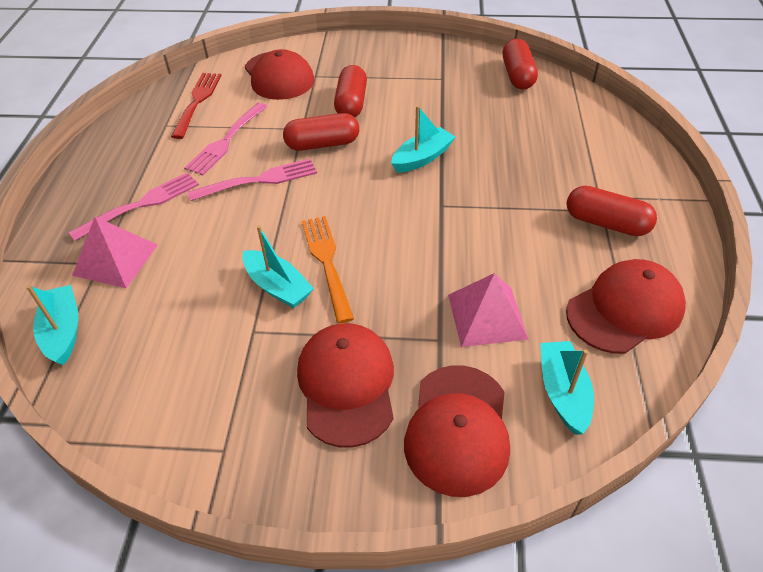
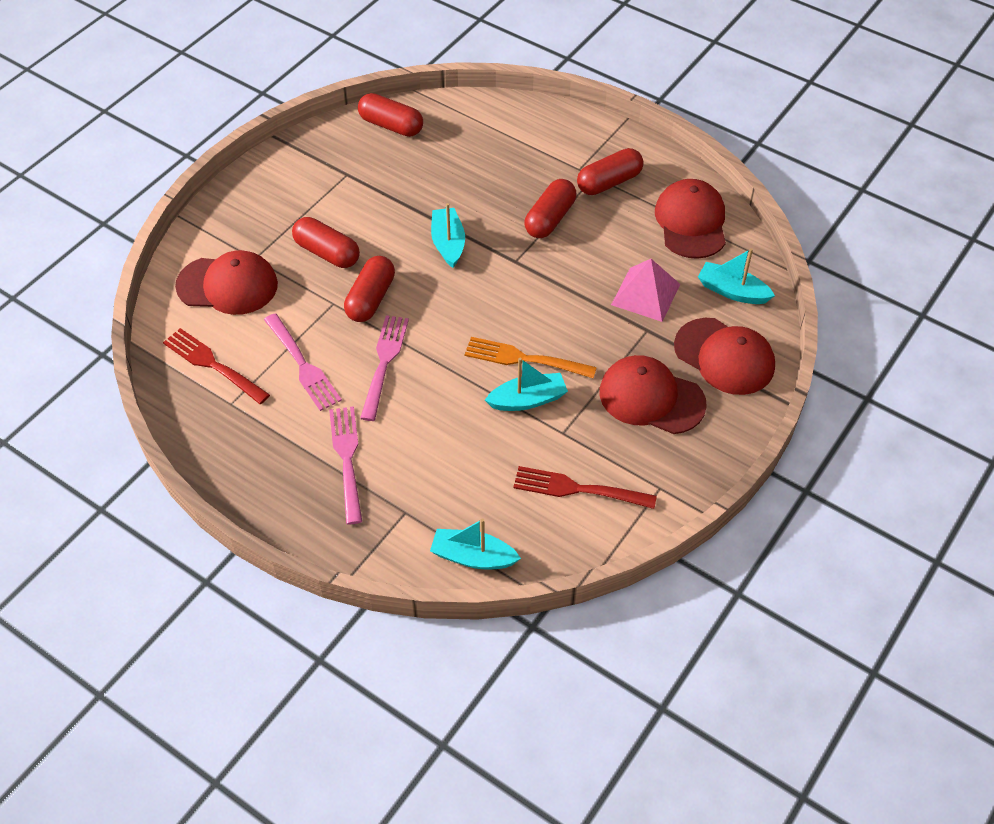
camera: 60 degrees left, 5 degrees up
pink pyramid [72,217,158,288] -> none
none -> red fork [513,466,657,509]
none -> red capsule [524,179,576,238]

